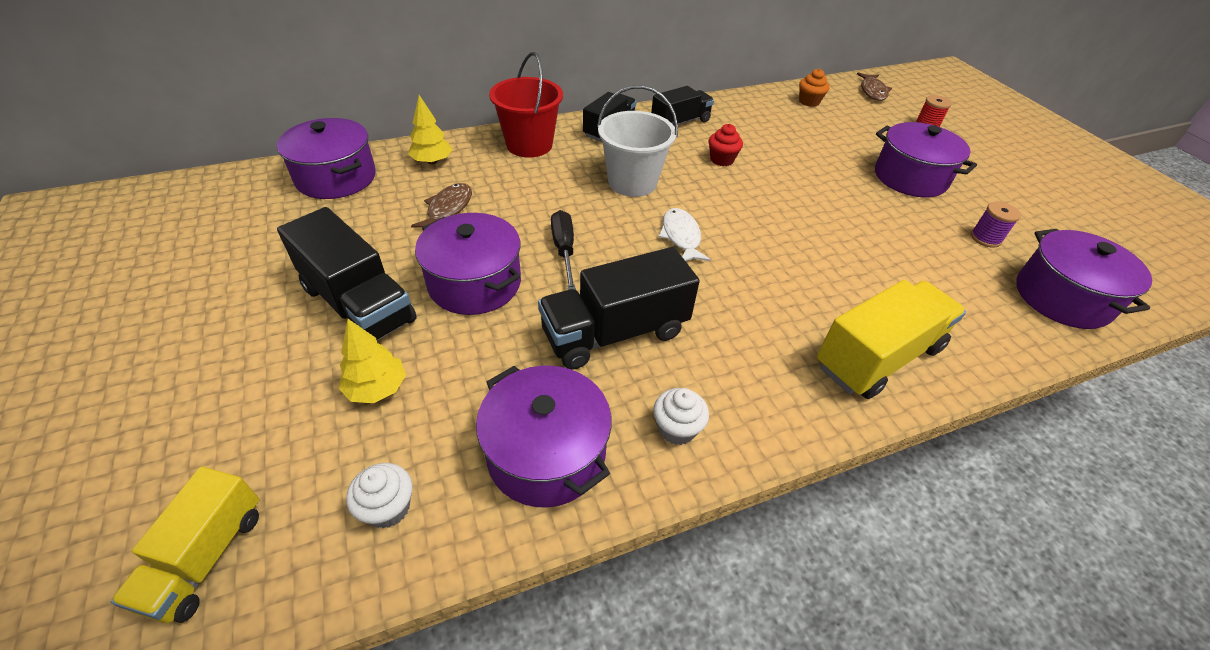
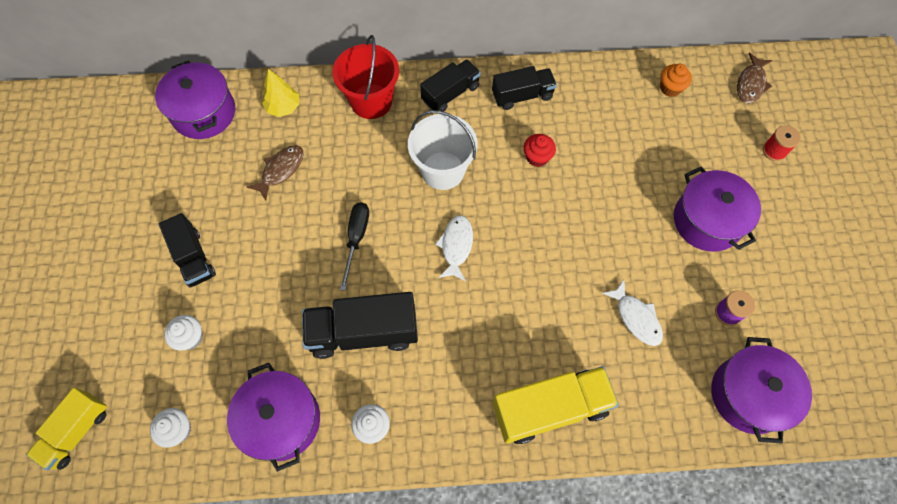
camera: 20 degrees right, 20 degrees up
black truck [277,207,417,341] -> black truck [159,213,216,287], size x0.65
yellow tree [338,319,406,403] -> white cupcake [164,315,203,351]
purple pot [415,213,521,315] -> none
none -> white fish [602,280,663,346]

